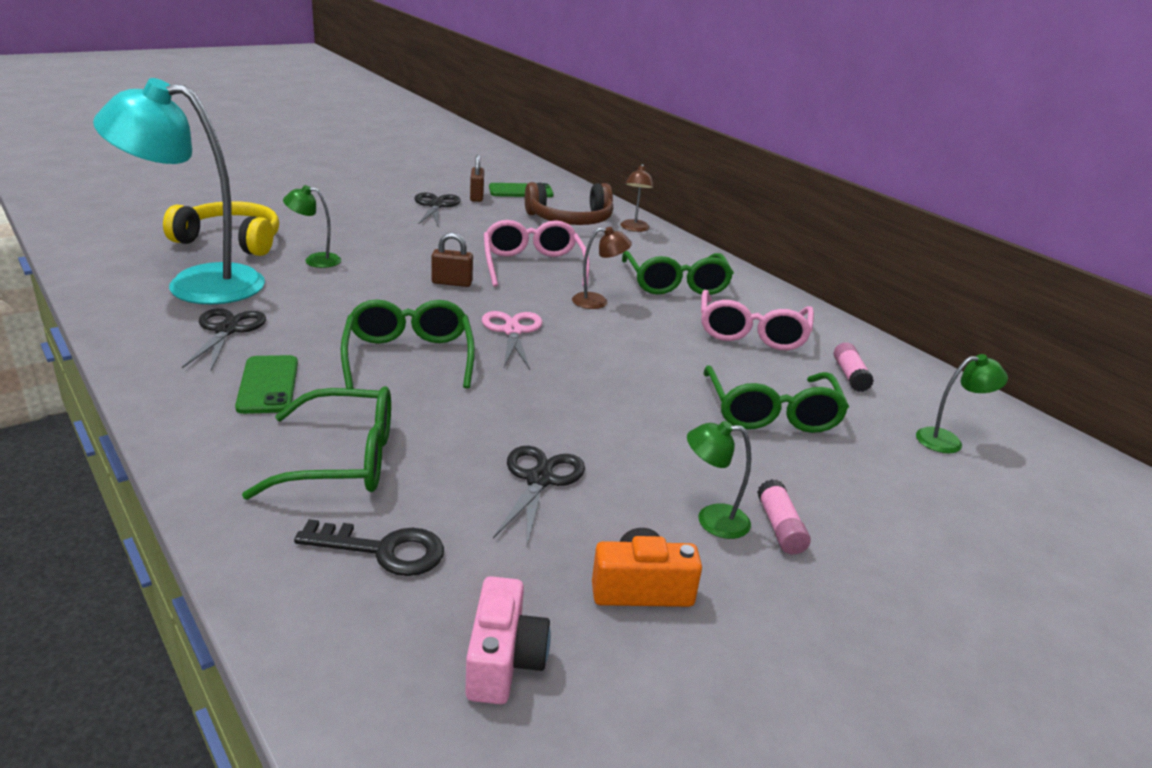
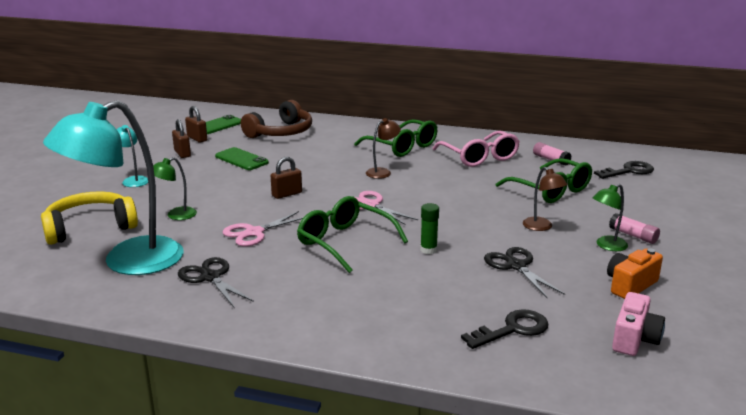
camera: 35 degrees left, 5 degrees down
green phone [235,355,298,414] -> green phone moved to [215,147,269,170]
green glasses [242,386,391,500] -> none
black scissors [414,193,461,226] -> brown padlock [172,119,191,158]
pink camera [465,576,551,704] -> pink camera turned 60 degrees clockwise [612,292,665,356]
pink glasses [484,220,590,287] -> none
brown lamp [621,164,654,232] -> brown lamp moved to [523,167,567,231]
green lamp [916,354,1008,453] -> black key [594,161,654,179]
none -> turquoise lamp [117,125,148,187]
none -> pink scissors [223,211,304,246]
none -> green glue stick [420,203,439,254]

